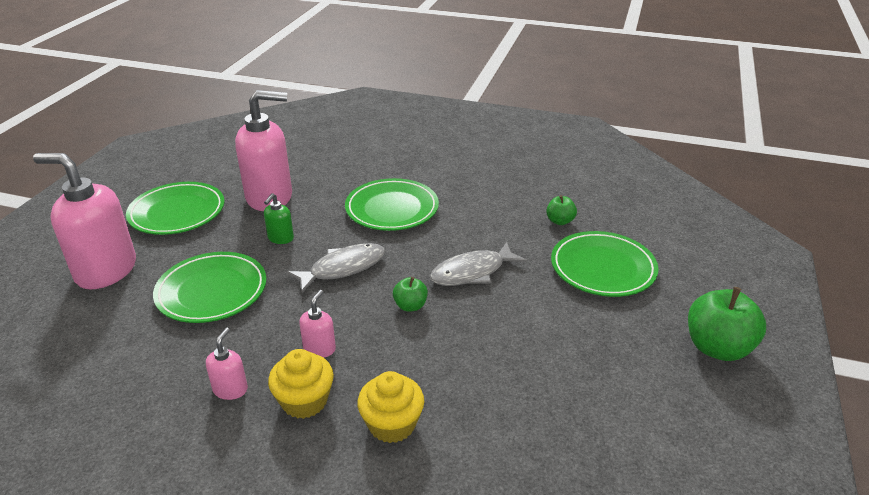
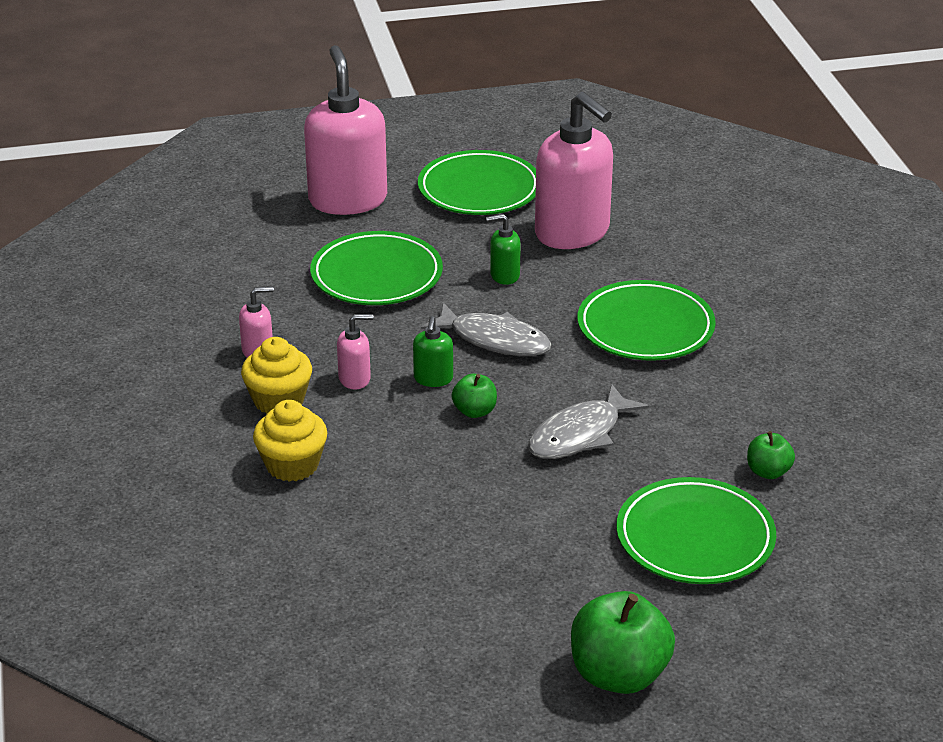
camera: 60 degrees right, 0 degrees up
grey fish [430,242,527,286] -> grey fish turned 75 degrees counterclockwise [529,384,649,459]
none -> green soap dispenser [413,316,453,387]

